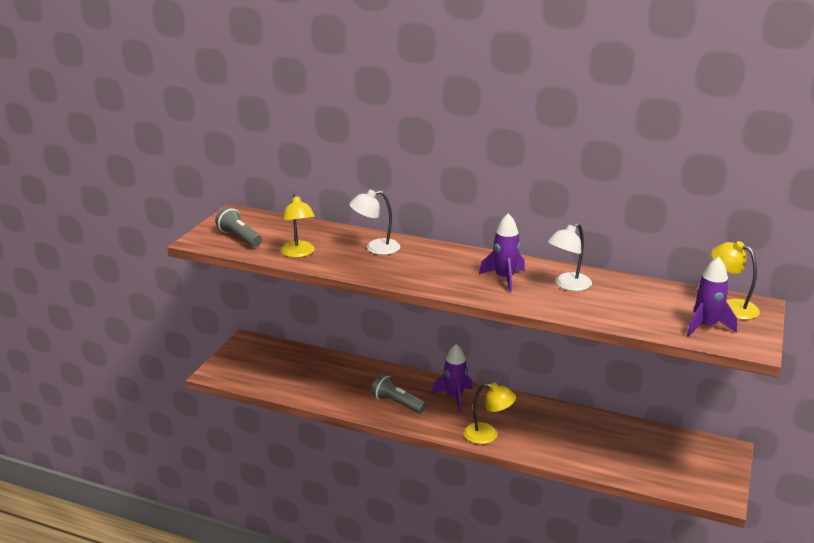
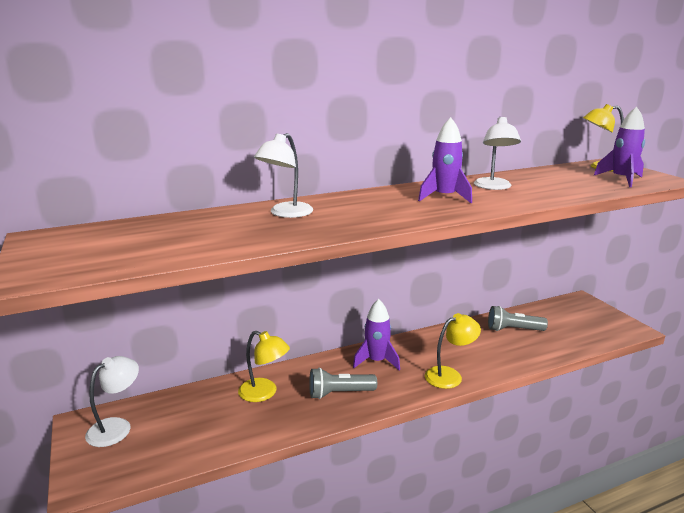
camera: 45 degrees left, 5 degrees down
grey flashlight [215,207,262,247] -> grey flashlight moved to [488,306,548,331]
yellow lamp [281,194,315,258] -> yellow lamp moved to [238,331,290,402]
none -> white lamp [85,356,139,447]

